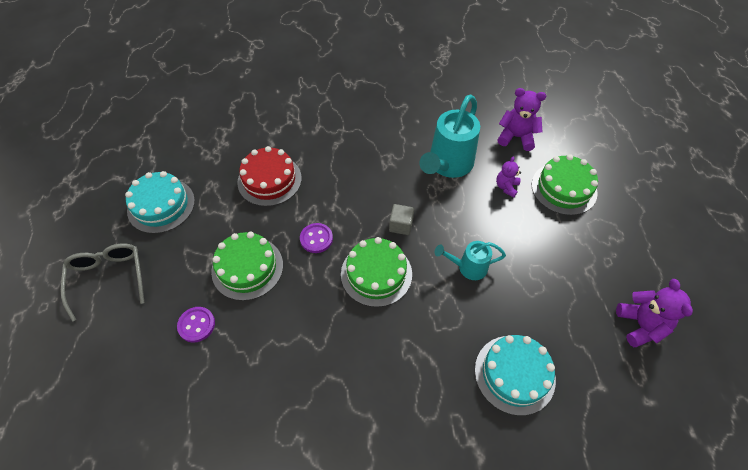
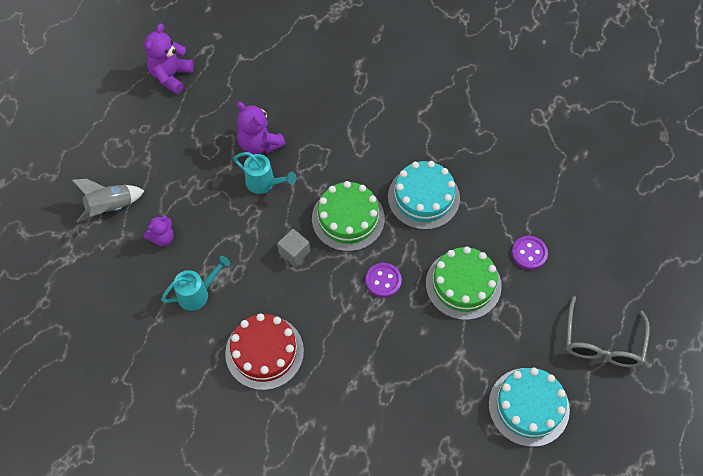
camera: 150 degrees left, 5 degrees up
red cake [237,146,302,206] -> red cake moved to [225,313,304,390]
turquoise watering can [419,94,480,178] -> turquoise watering can [161,256,230,311], size x0.55
turquoise cake [475,335,556,416] -> turquoise cake moved to [388,161,460,230]
purple teddy bear [498,88,546,151] -> purple teddy bear moved to [237,102,286,155]
green cake [532,154,598,215] -> grey rocket [72,179,144,223]

